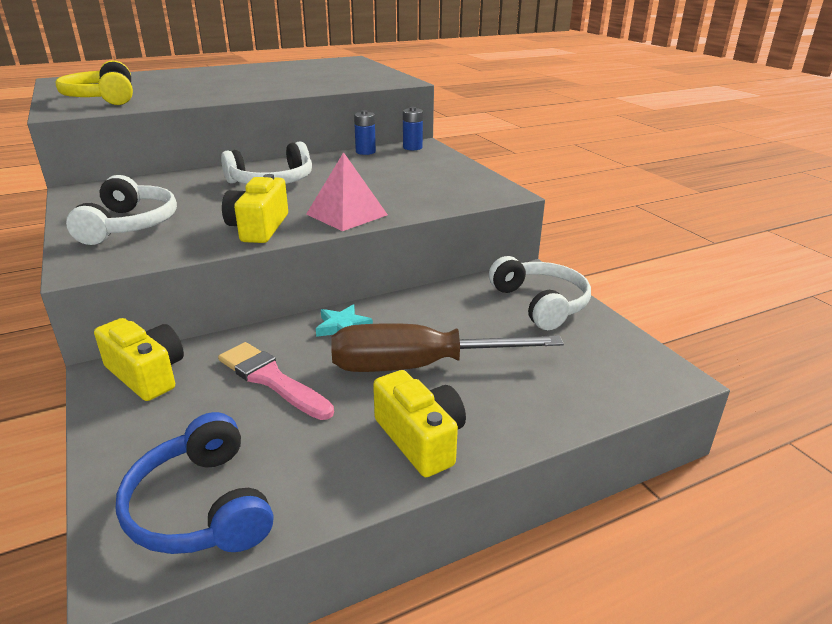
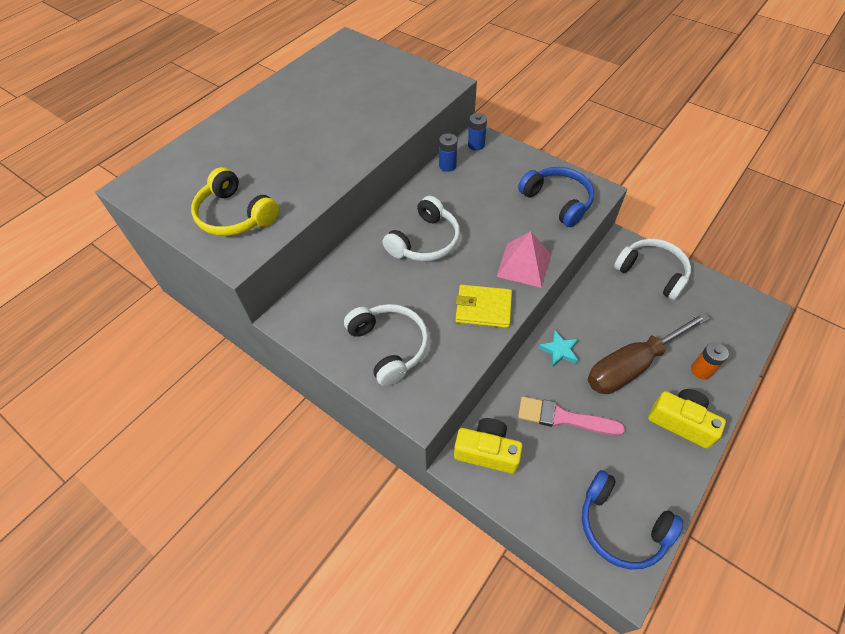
camera: 25 degrees left, 25 degrees up
yellow camera [222,174,288,243] -> yellow wallet [455,285,512,328]
none -> blue headphones [518,167,594,227]
none -> orange battery [691,342,729,379]

